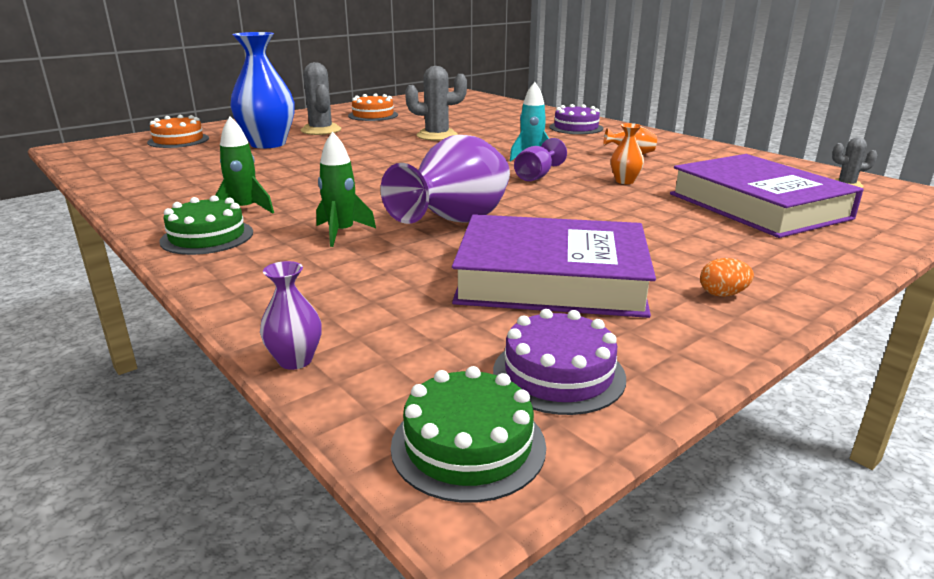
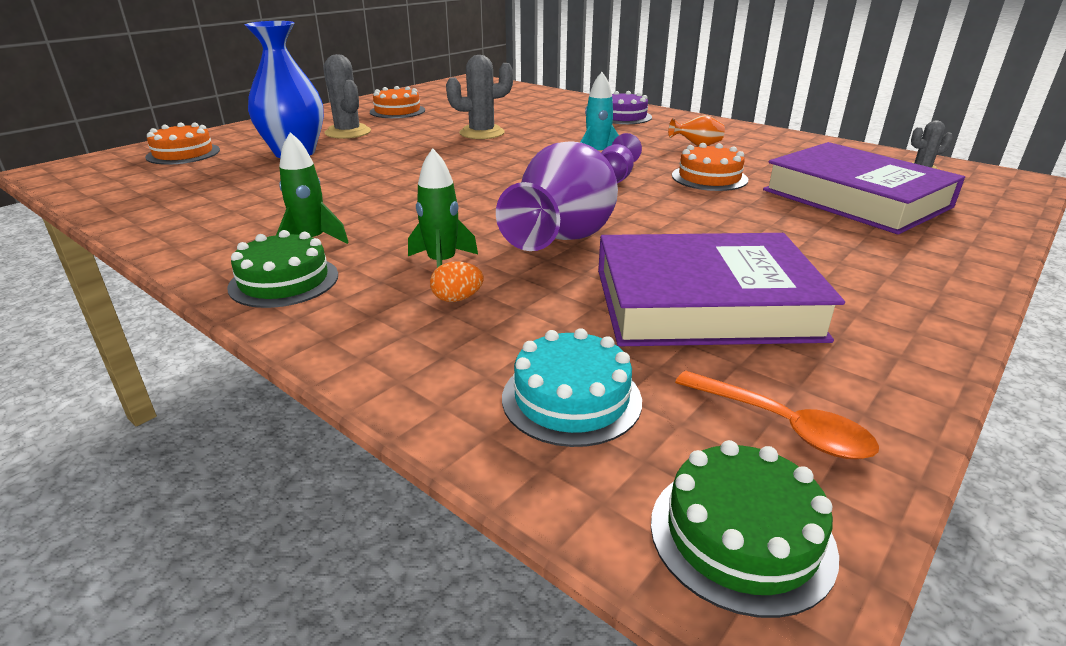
camera: 10 degrees left, 5 degrees up
purple vase [260,261,322,370] -> none
purple cake [493,309,626,415] -> orange spoon [675,371,879,459]
orange vase [611,123,644,184] -> orange cake [672,143,748,191]
orange egg [700,258,754,297] -> orange egg moved to [430,262,483,302]
none -> turquoise cake [502,328,642,447]

